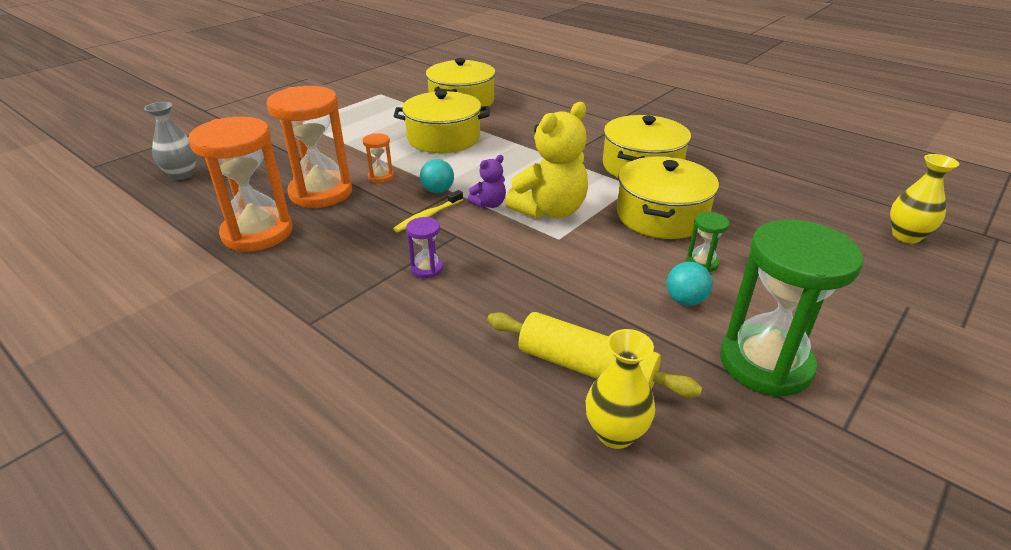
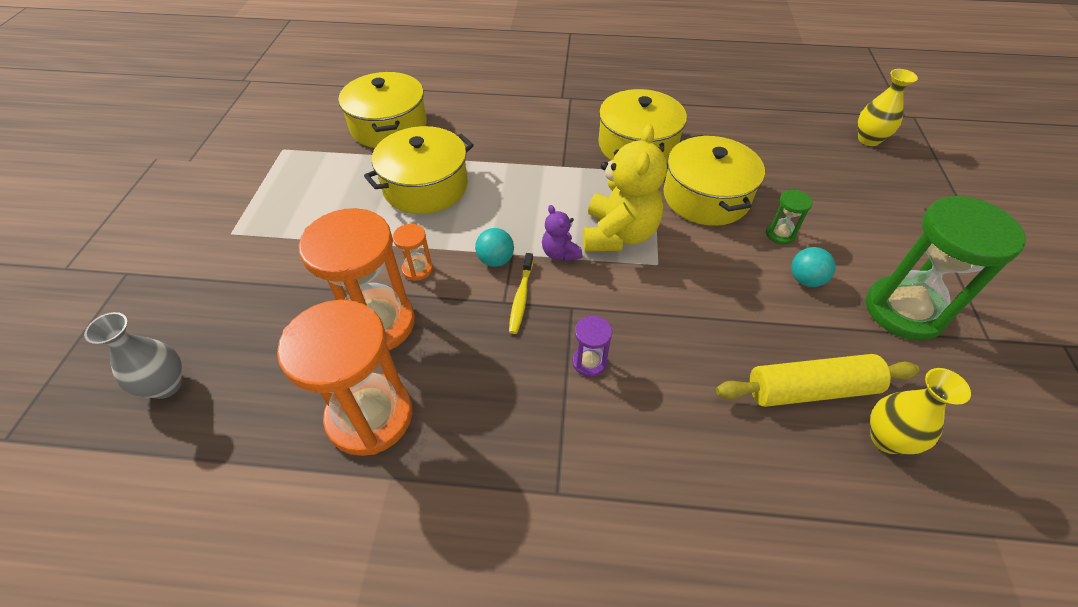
camera: 35 degrees left, 15 degrees up
purple teddy bear [467,155,506,208] -> purple teddy bear turned 135 degrees clockwise [542,205,582,261]

